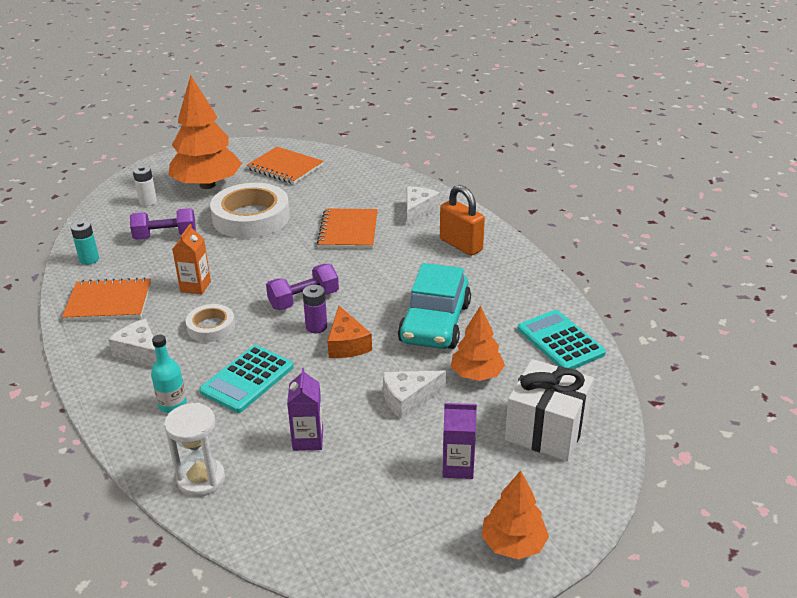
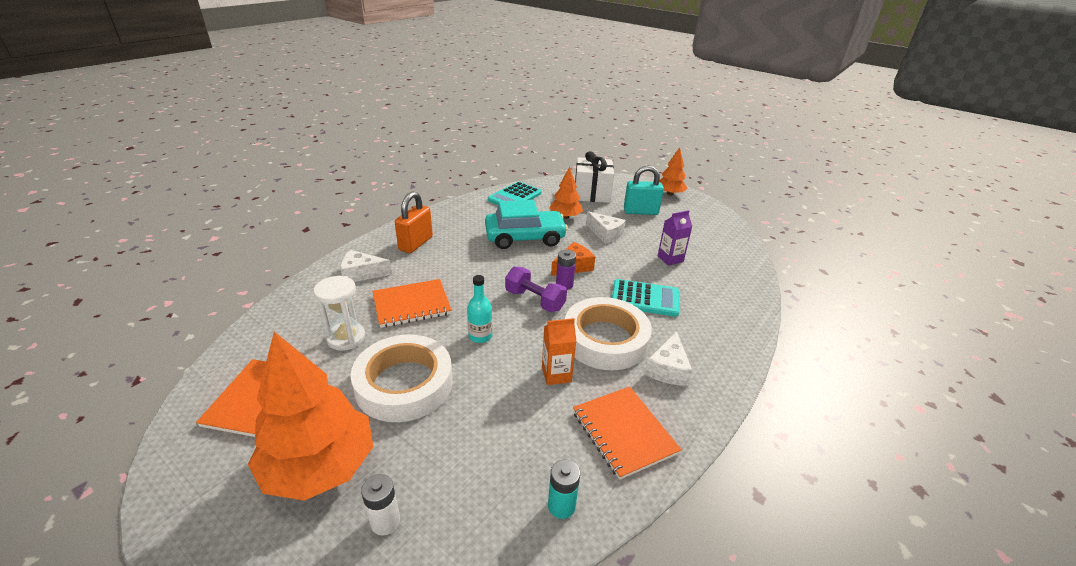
camera: 115 degrees left, 0 degrees up
purple dumbbell [130,208,196,240] -> none
turquoise bottle [151,335,187,413] -> turquoise bottle moved to [467,275,492,343]
white hourglass [164,403,225,497] -> white hourglass moved to [314,276,365,351]
white tape [186,304,235,342] -> white tape [565,297,652,370], size x1.93
purple carton [443,403,477,479] -> turquoise padlock [624,165,664,215]

